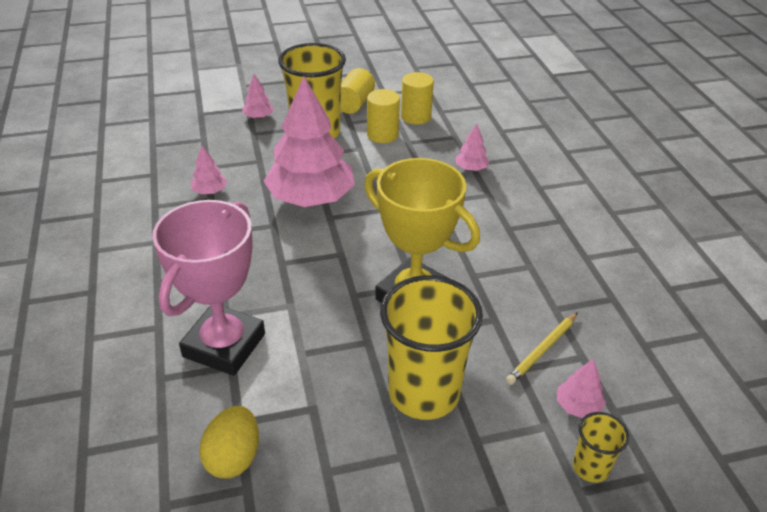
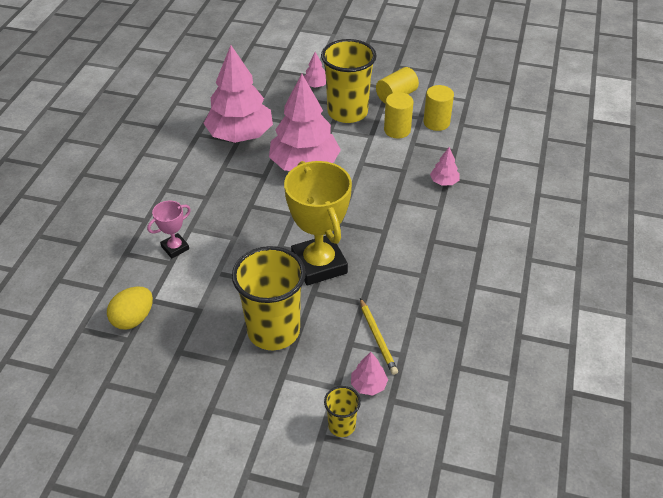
camera: 30 degrees right, 5 degrees up
pink trophy [152,200,265,376] -> pink trophy [147,201,191,258], size x0.48
pink tree [190,146,227,194] -> pink tree [204,45,273,143], size x2.44
yellow pencil [506,312,578,385] -> yellow pencil turned 90 degrees counterclockwise [360,298,398,375]

